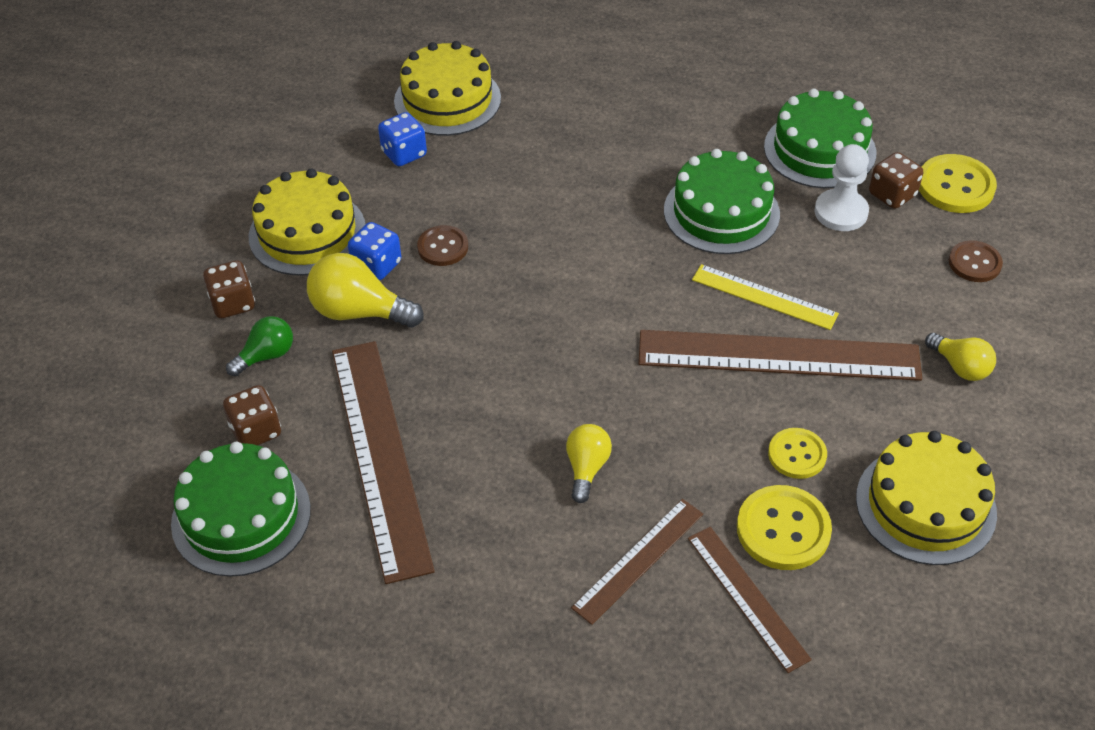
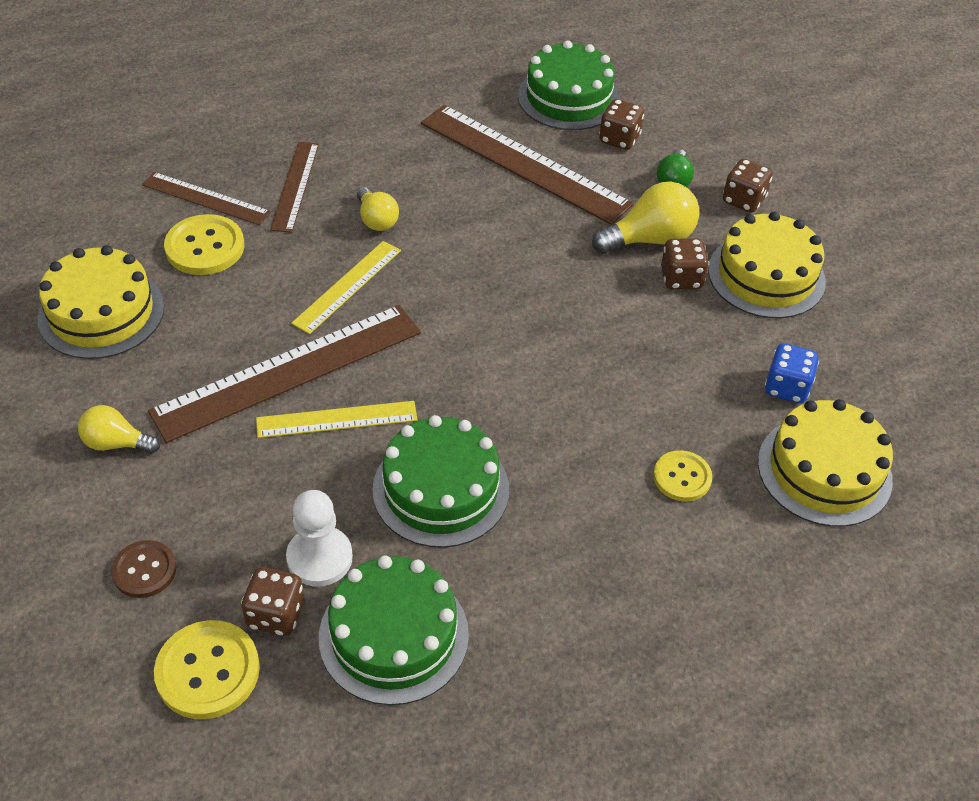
camera: 140 degrees right, 0 degrees up
blue dice [348,222,401,280] -> brown dice [661,238,709,290]
brown button [417,225,468,266] -> none
yellow button [768,428,827,479] -> yellow button moved to [653,450,712,501]
none -> yellow ruler [291,241,401,334]

